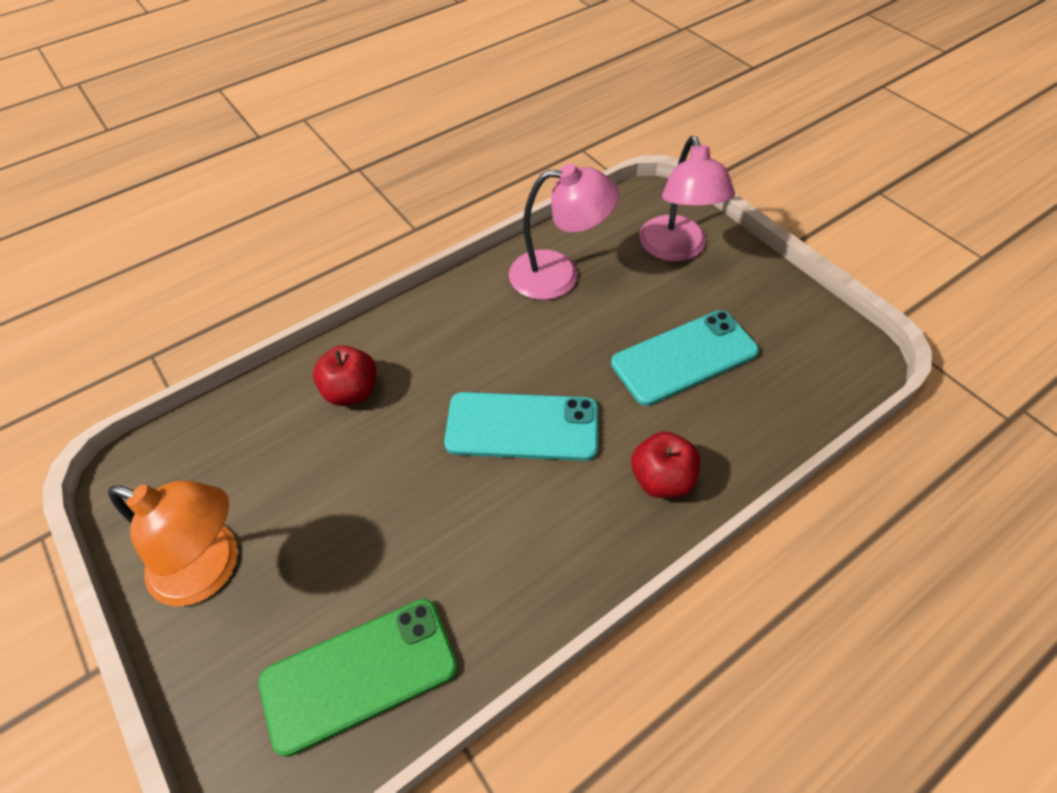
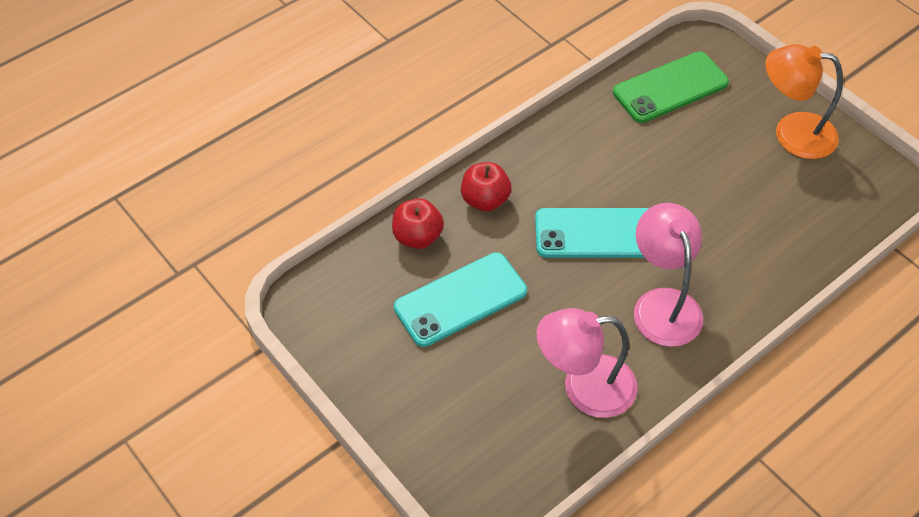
camera: 175 degrees right, 0 degrees up
red apple [313,346,377,406] -> red apple moved to [392,198,444,249]
pink lamp [639,136,735,262] -> pink lamp moved to [634,203,703,347]

